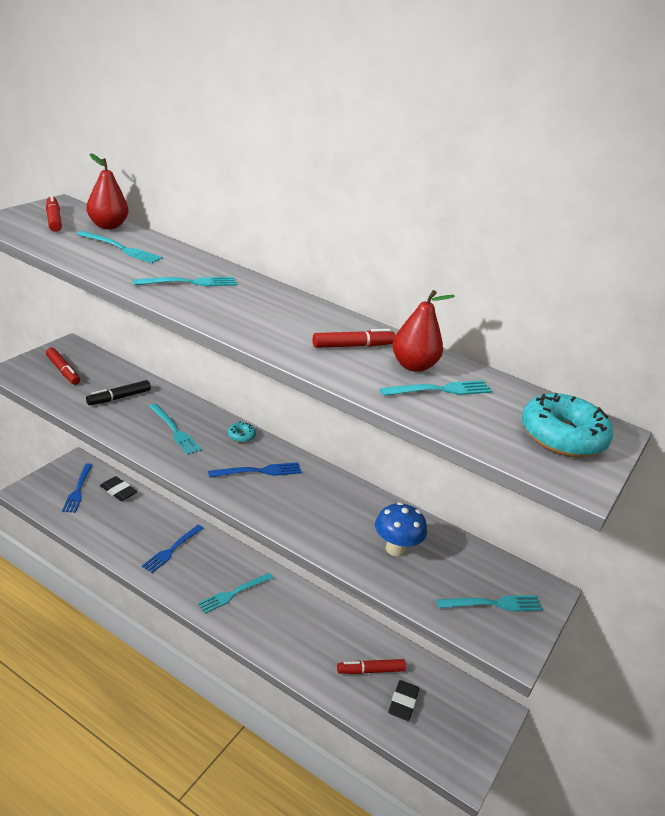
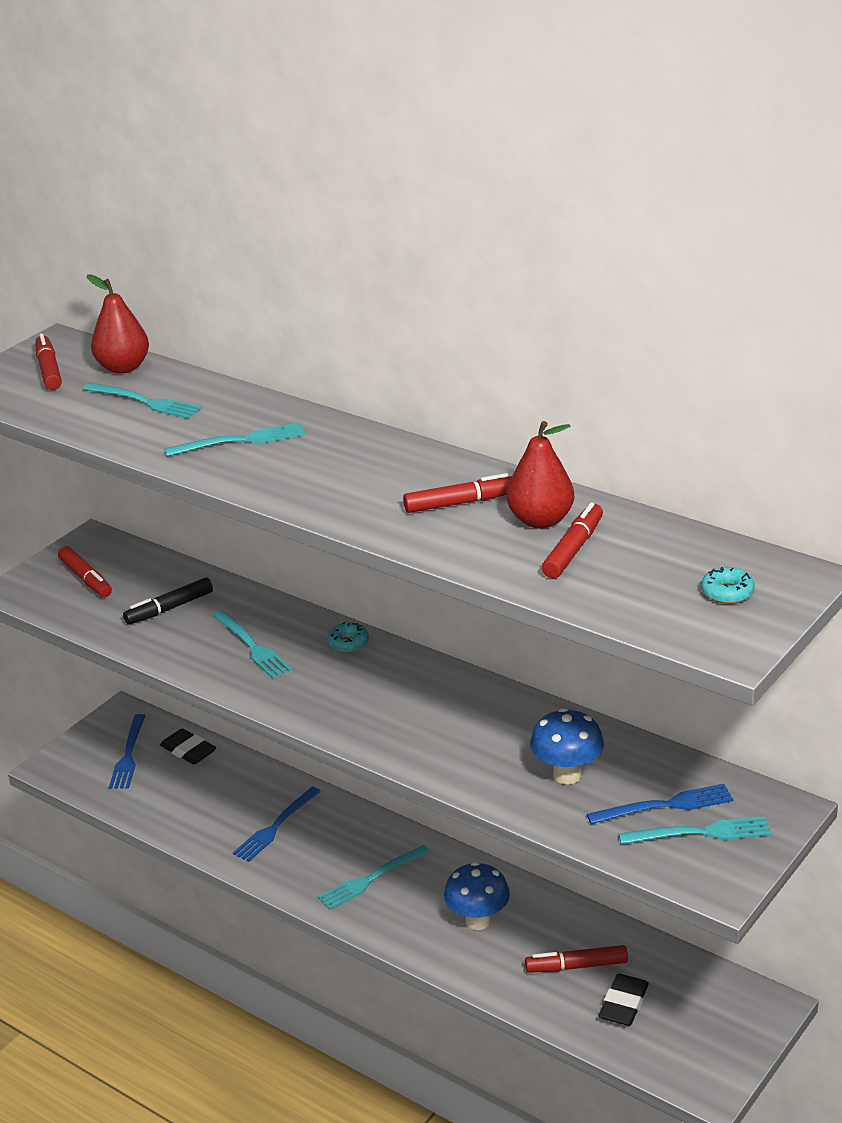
camera: 10 degrees right, 0 degrees up
blue fork [208,462,302,477] -> blue fork moved to [587,784,733,824]
turquoise fork [380,380,492,396] -> red marker [542,502,603,578]
turquoise donut [522,393,613,457] -> turquoise donut [701,567,755,604], size x0.45
none -> blue mushroom [444,862,510,930]

